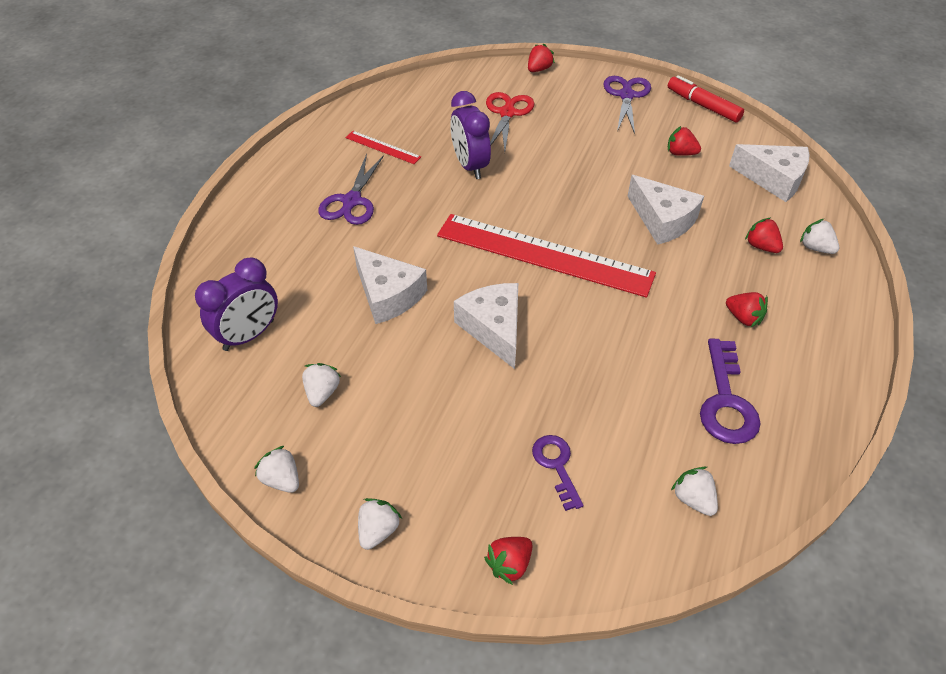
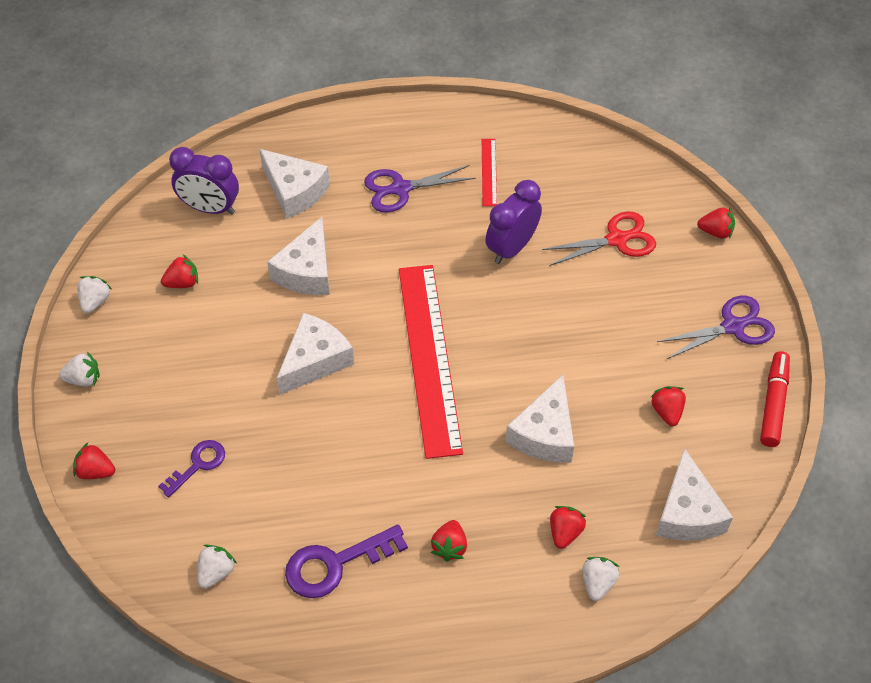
camera: 60 degrees right, 5 degrees up
white strawberry [302,363,341,407] -> red strawberry [161,255,198,288]
none -> white cheese [259,149,330,219]

